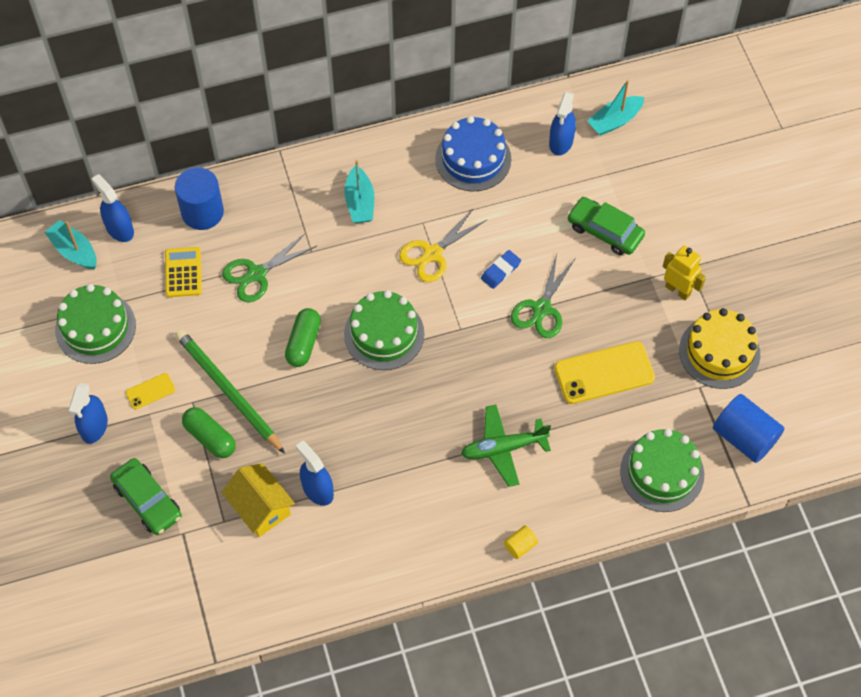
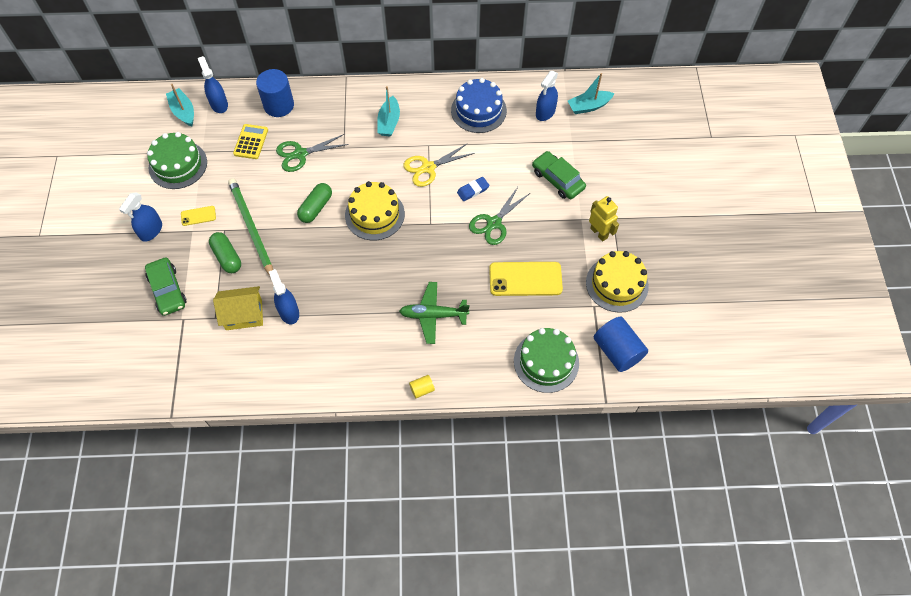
camera: 15 degrees right, 0 degrees up
yellow house [221,463,295,537] -> yellow house turned 75 degrees counterclockwise [213,286,263,330]
green cake [344,290,424,370] -> yellow cake [345,181,405,240]

